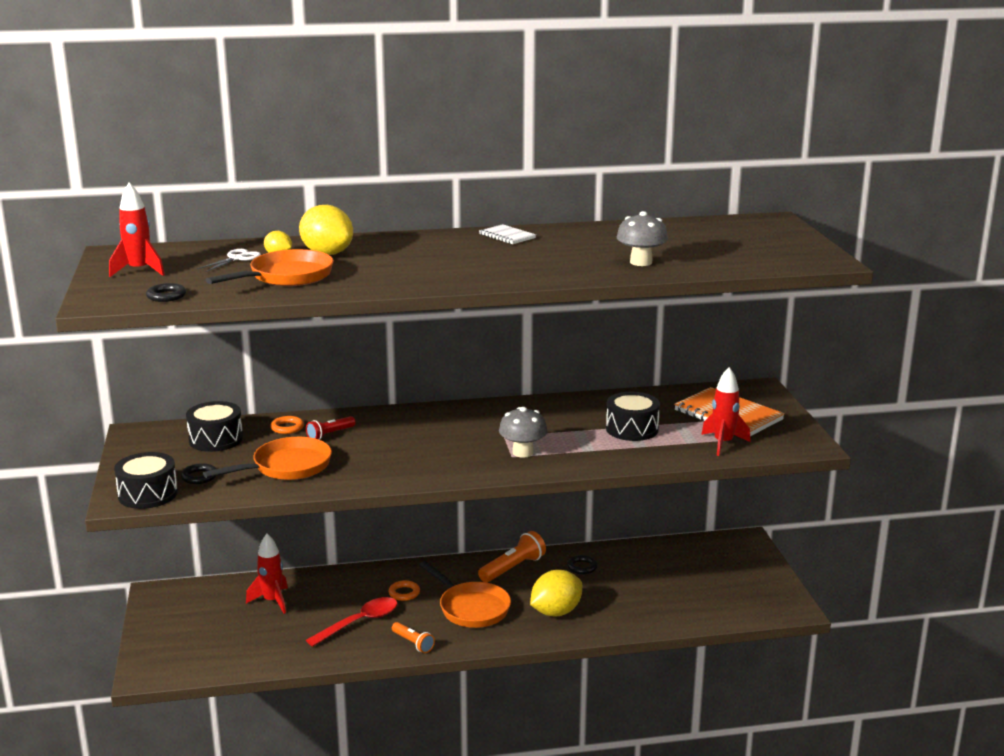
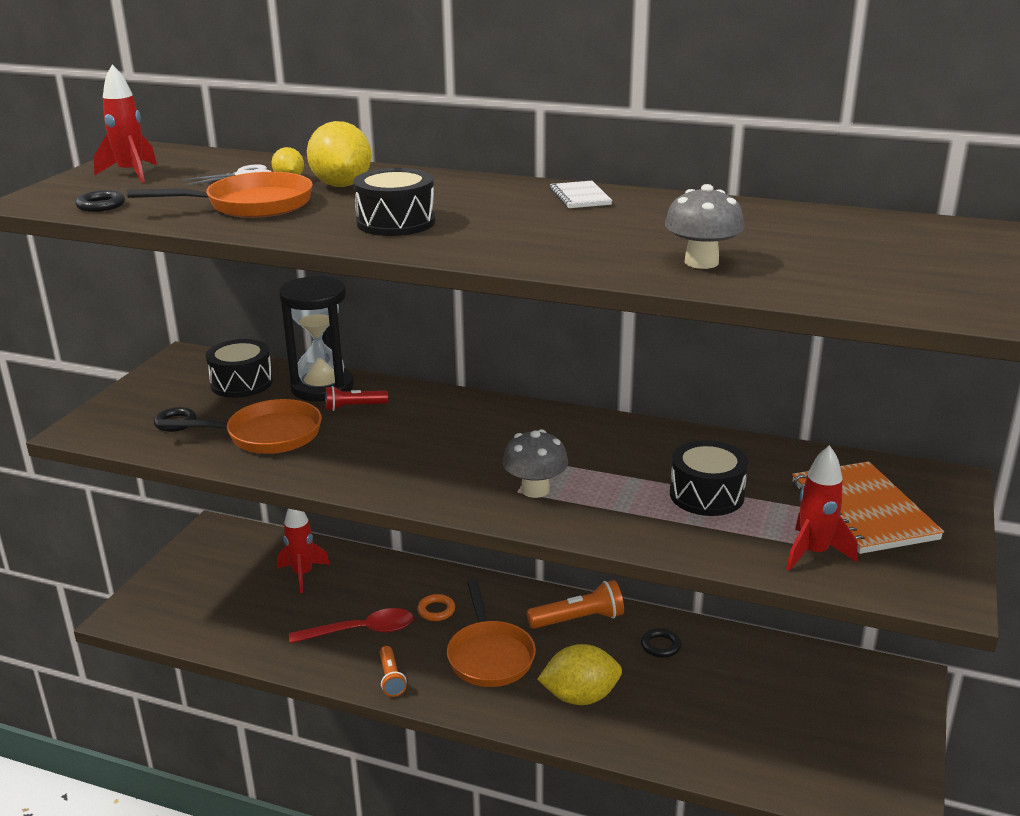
camera: 30 degrees right, 5 degrees up
black drum [114,452,178,509] -> black drum moved to [353,168,435,236]
orange ring [270,416,304,434] -> black hourglass [279,276,354,402]

